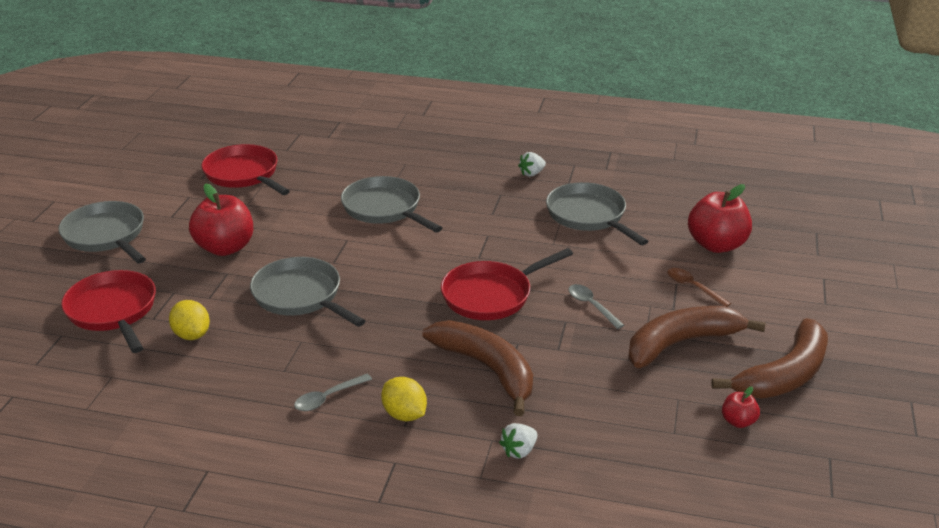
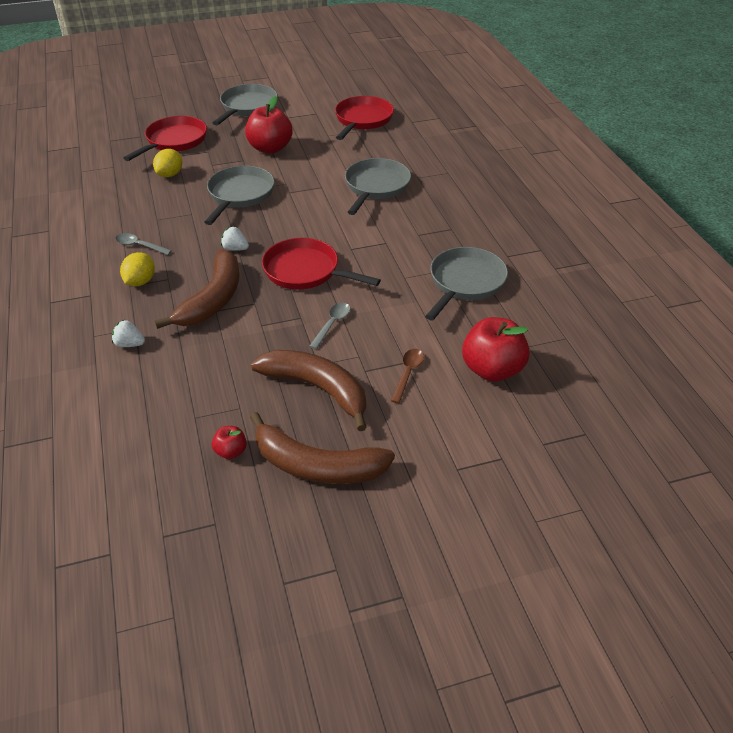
camera: 60 degrees right, 10 degrees up
white strawberry [518,152,546,177] -> white strawberry moved to [221,227,249,251]

